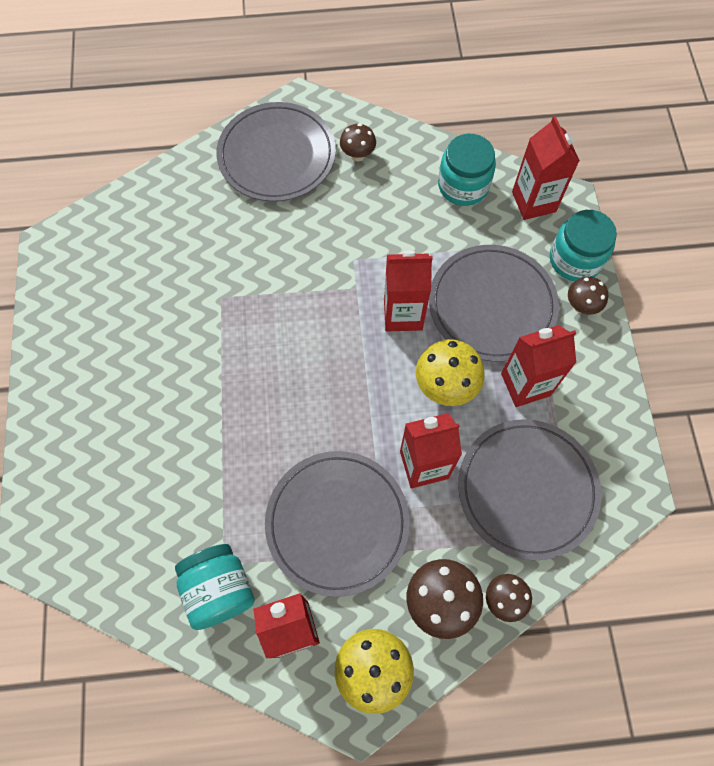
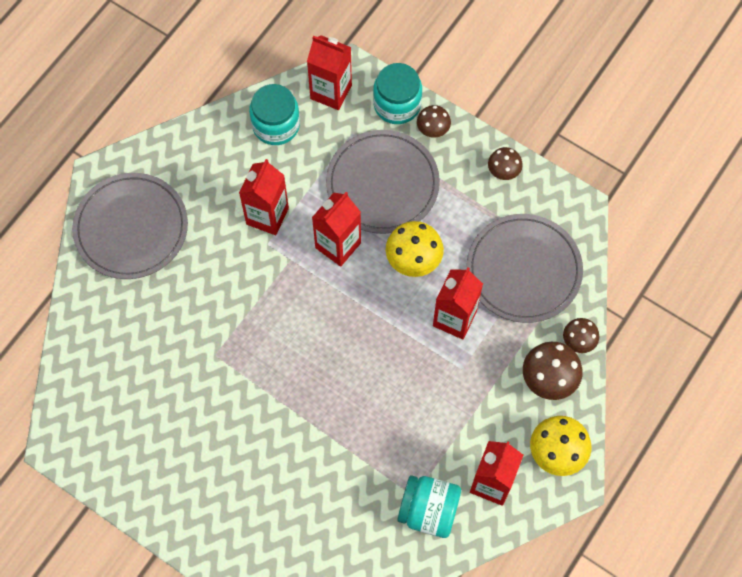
camera: 50 degrees left, 0 degrees up
grey plate [265,451,410,597] -> none
brown mushroom [340,123,376,161] -> brown mushroom moved to [488,147,523,180]
red carton [501,325,576,407] -> red carton moved to [239,159,289,235]

